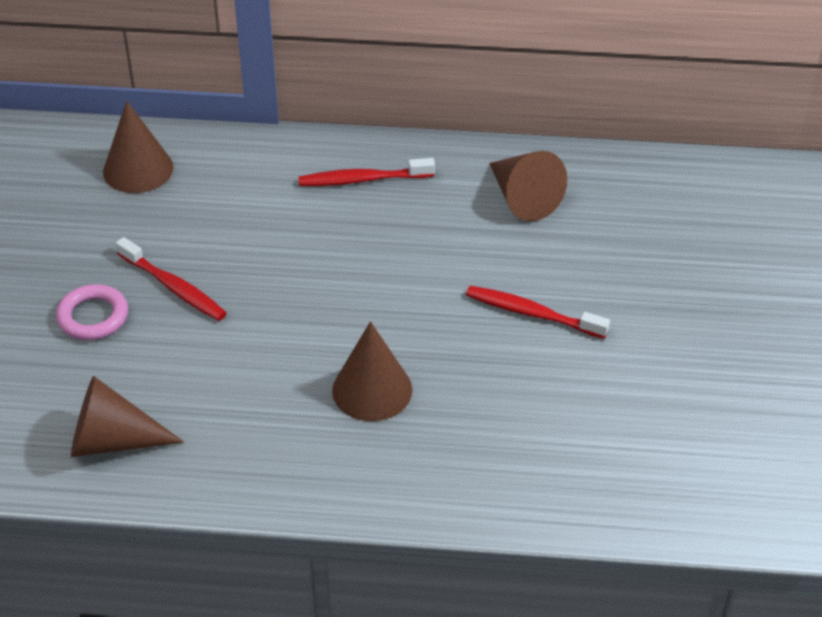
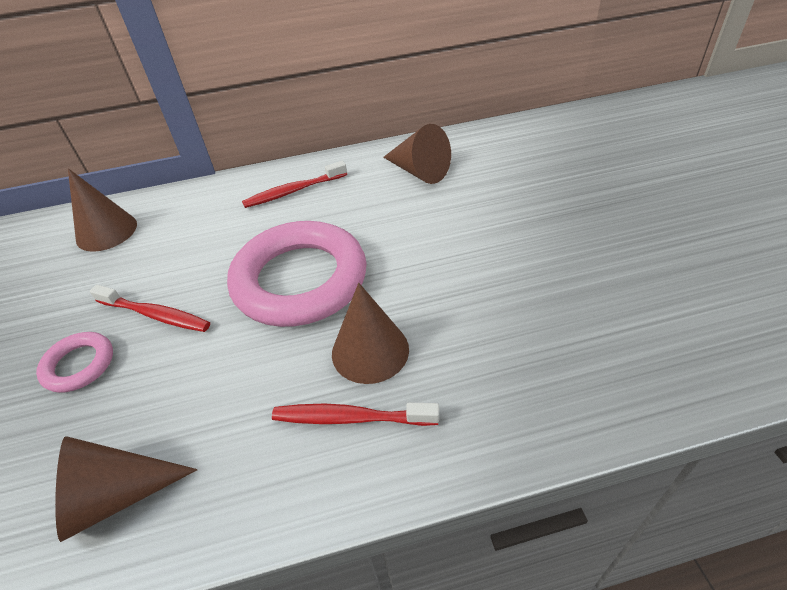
camera: 15 degrees left, 0 degrees up
red toothbrush [466,286,610,339] -> red toothbrush moved to [272,403,439,426]
none -> pink ring [227,221,367,327]

